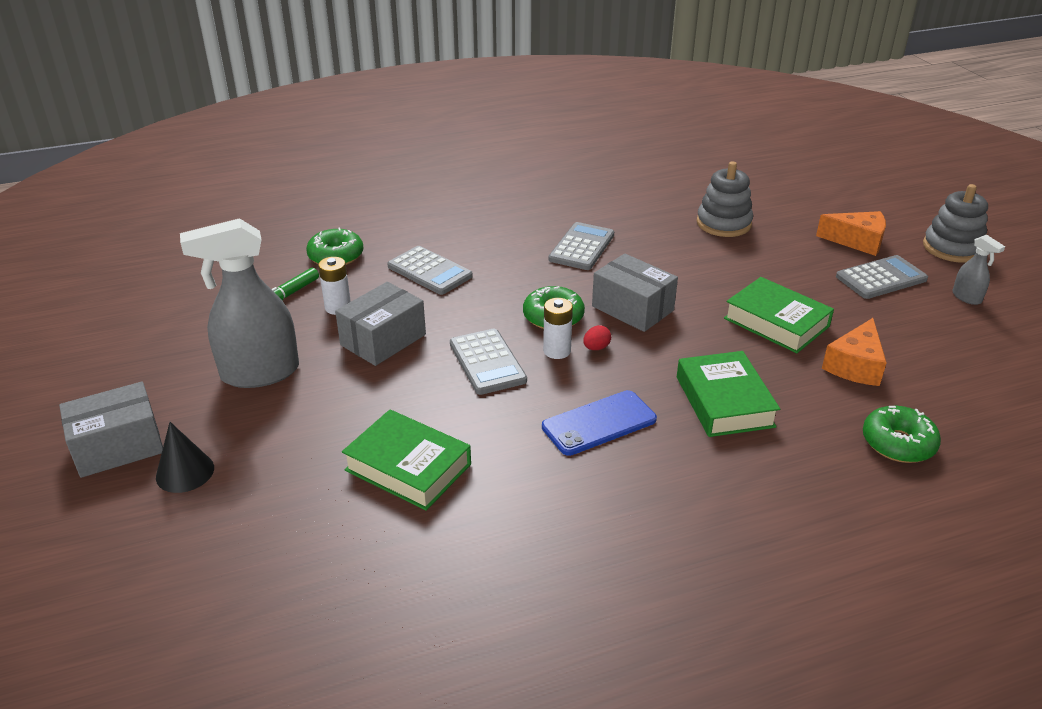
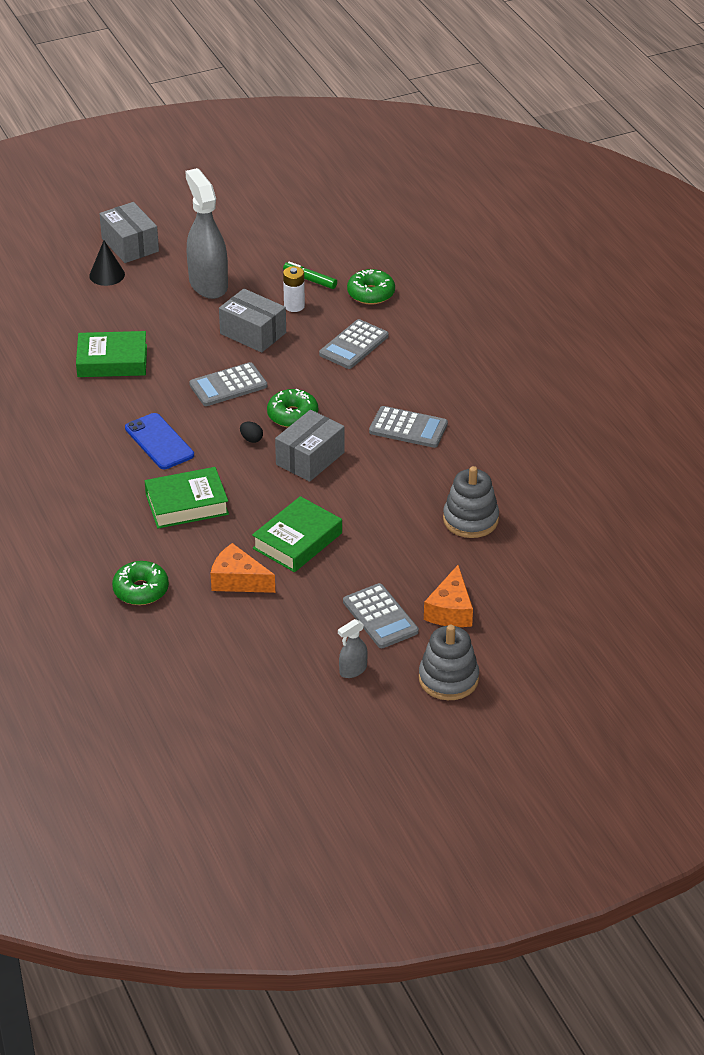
camera: 85 degrees right, 5 degrees up
green book [342,410,471,511] -> green book turned 60 degrees clockwise [76,331,147,377]
white battery [543,298,573,359] -> none
red egg [583,325,611,350] -> black egg [240,422,263,443]

